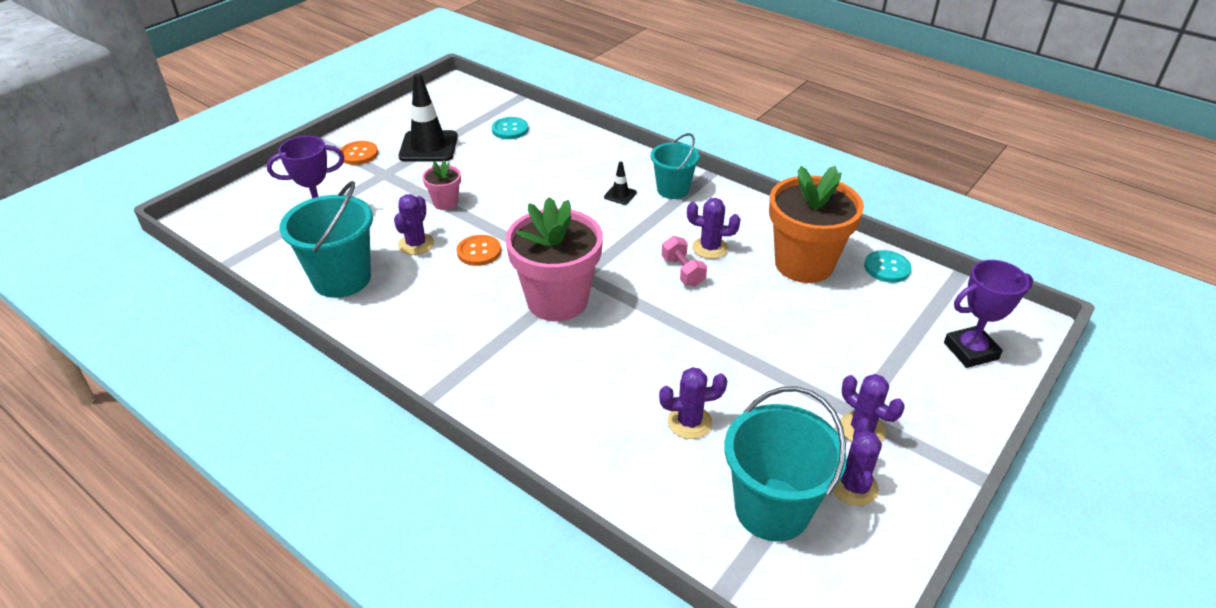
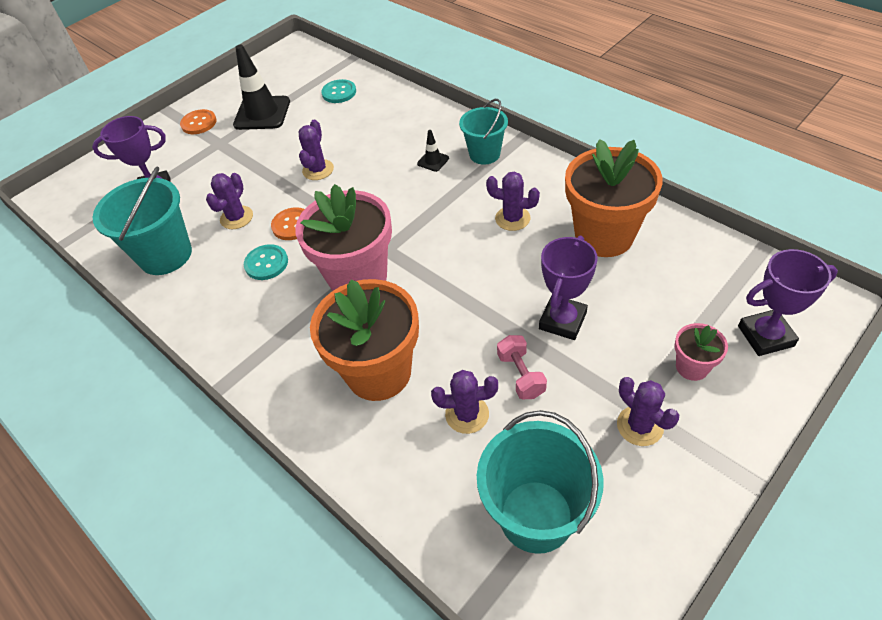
camera: 10 degrees right, 10 degrees up
pink flower pot [422,160,461,210] -> pink flower pot moved to [674,323,728,381]
pink dumbbell [662,236,707,287] -> pink dumbbell moved to [497,335,547,399]
purple cactus [832,418,882,506] -> purple cactus moved to [299,120,334,180]
turquoise button [864,250,912,283] -> turquoise button moved to [244,244,288,280]
none -> orange flower pot [310,279,419,401]
none -> purple trophy [539,236,598,340]

